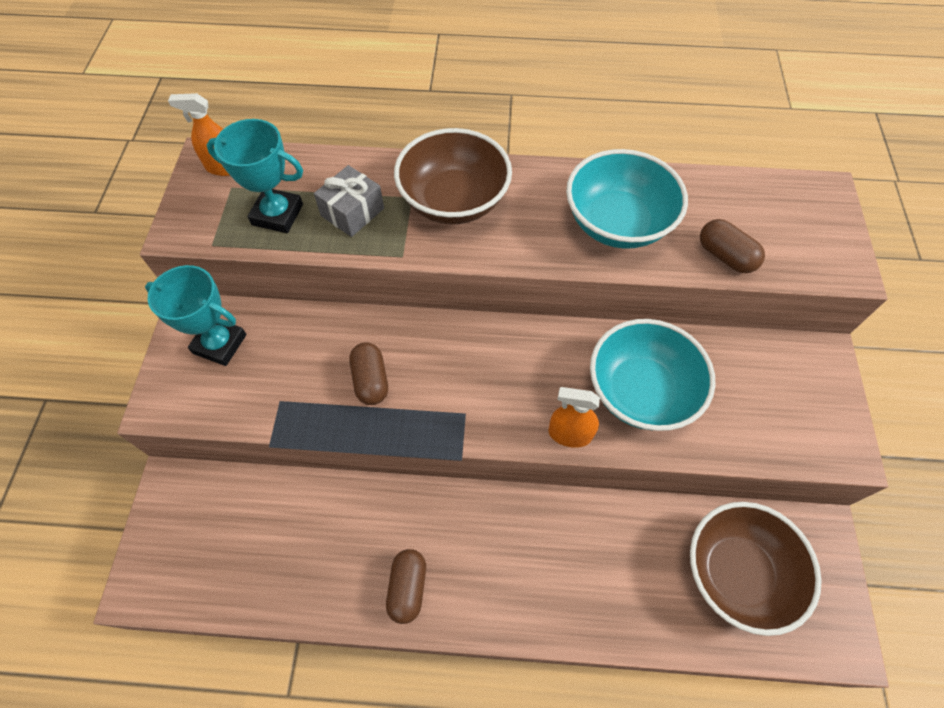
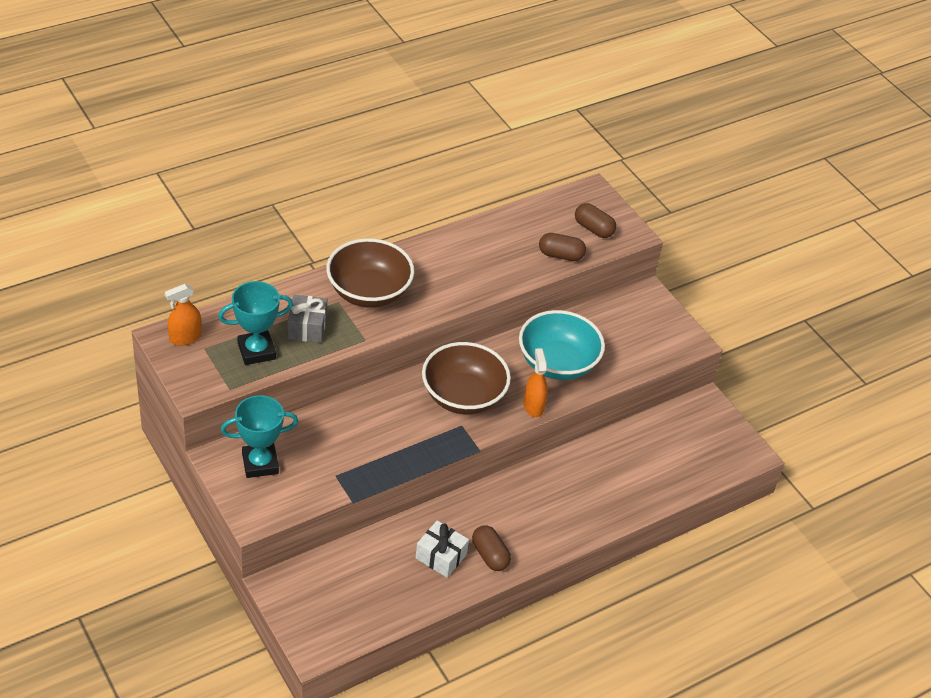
camera: 40 degrees left, 15 degrees down
brown capsule [349,342,388,405] -> brown capsule moved to [575,203,616,238]
orange spray bottle [549,387,600,448] -> orange spray bottle turned 105 degrees clockwise [523,348,548,417]
turquoise bowl [566,149,688,249] -> none
brown bowl [690,502,822,636] -> brown bowl moved to [422,342,511,415]
none -> white gift [416,520,469,578]

